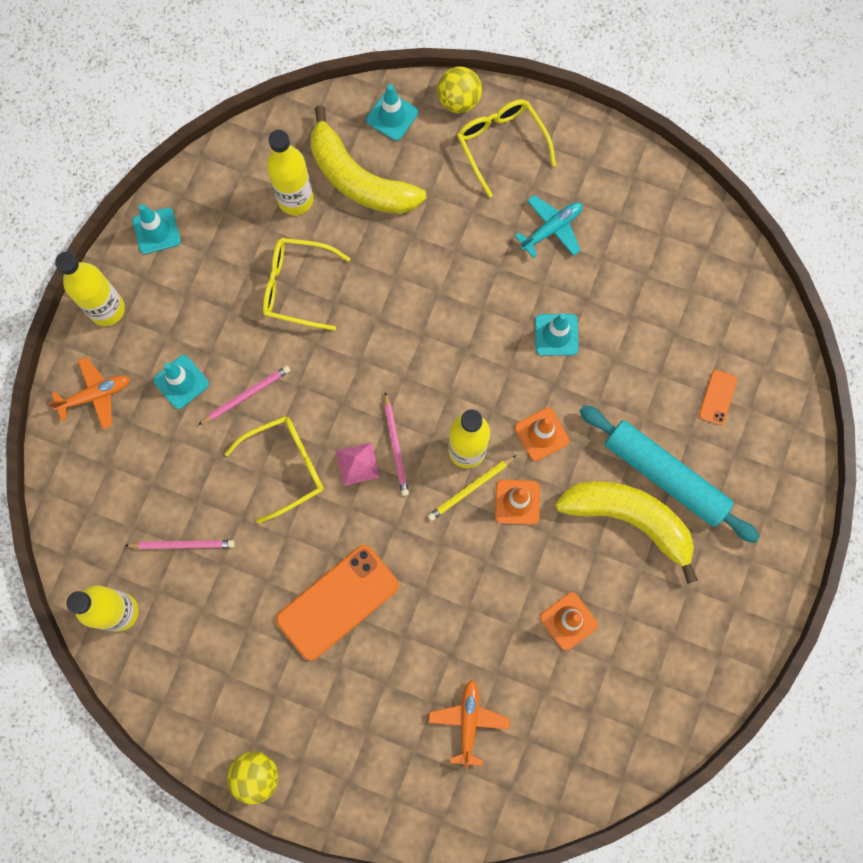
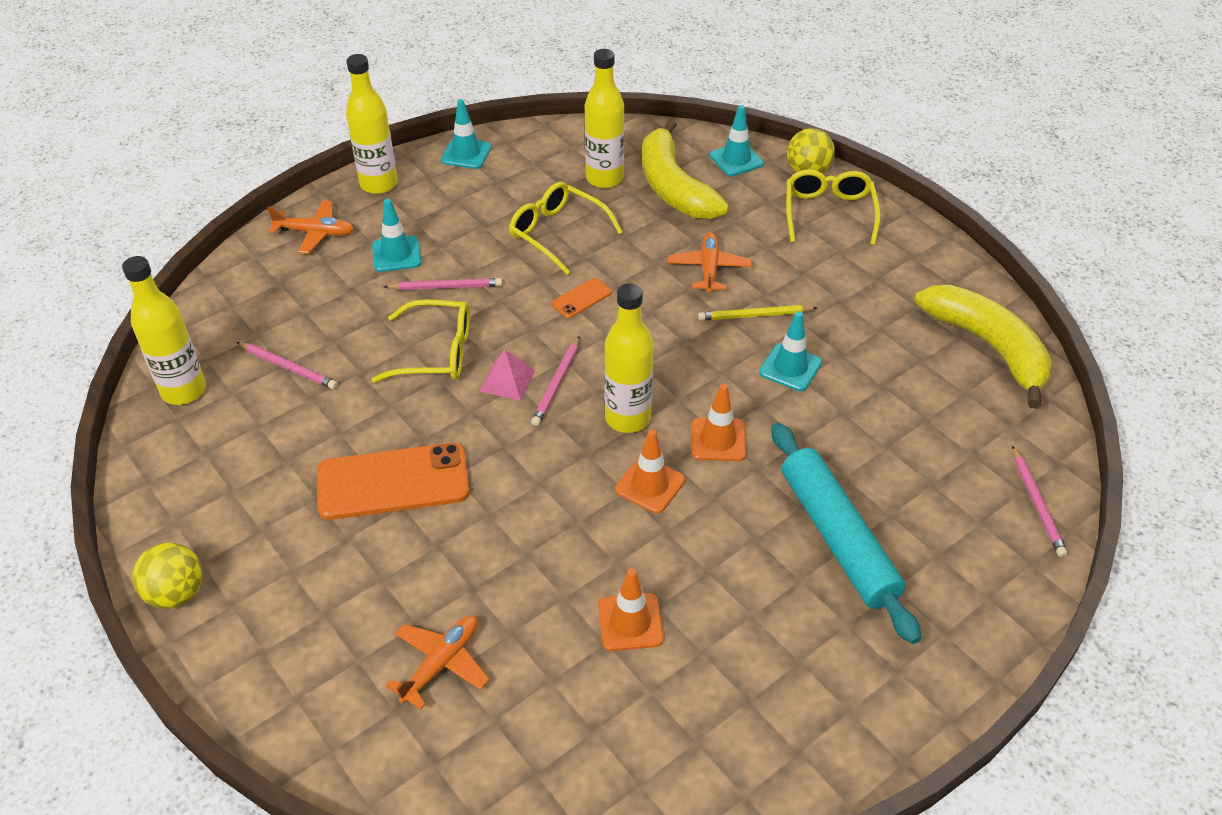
camera: 30 degrees right, 30 degrees down
yellow pencil [428,455,517,521] -> yellow pencil moved to [698,305,817,321]
turquoise plane [515,195,583,258] -> none
yellow banana [555,481,698,584] -> yellow banana moved to [914,284,1052,409]
orange phone [699,370,737,425] -> orange phone moved to [552,278,612,318]
none -> orange plane [668,232,752,293]
none -> pink pencil [1012,445,1067,557]

